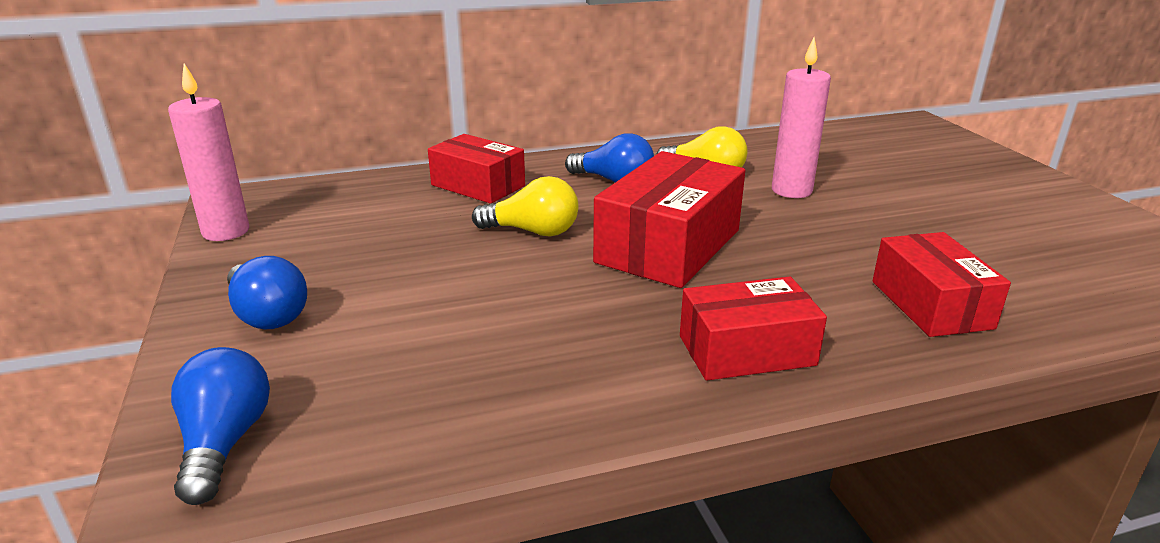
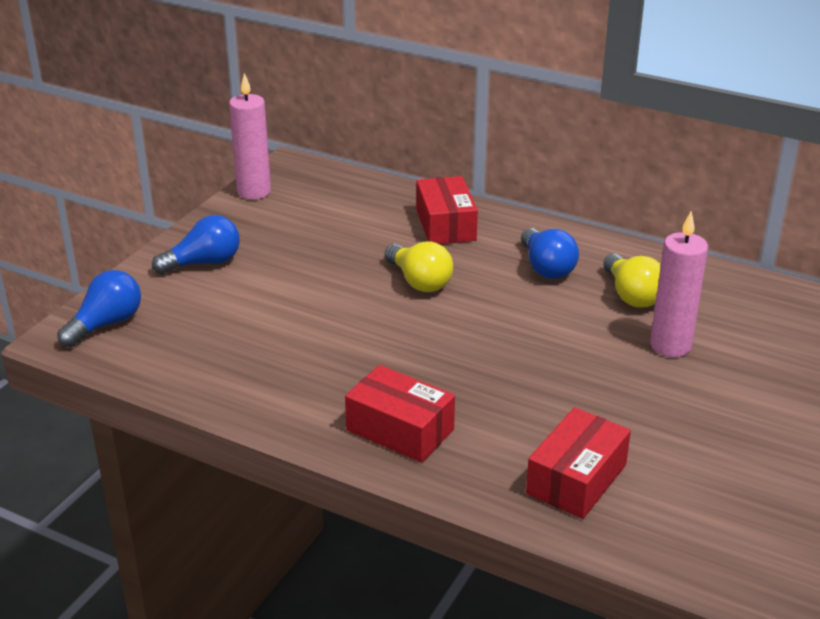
camera: 45 degrees right, 5 degrees up
blue light bulb [227,256,307,329] -> blue light bulb turned 120 degrees counterclockwise [152,215,240,274]
red box [593,151,745,288] -> none

